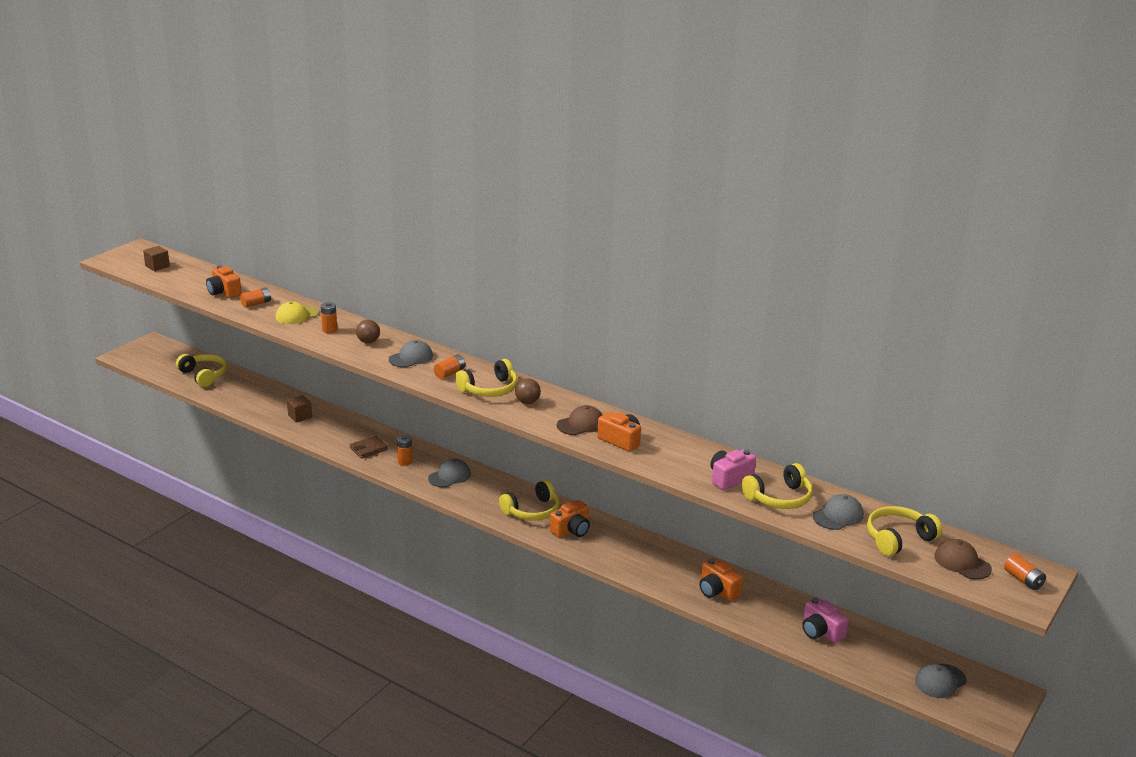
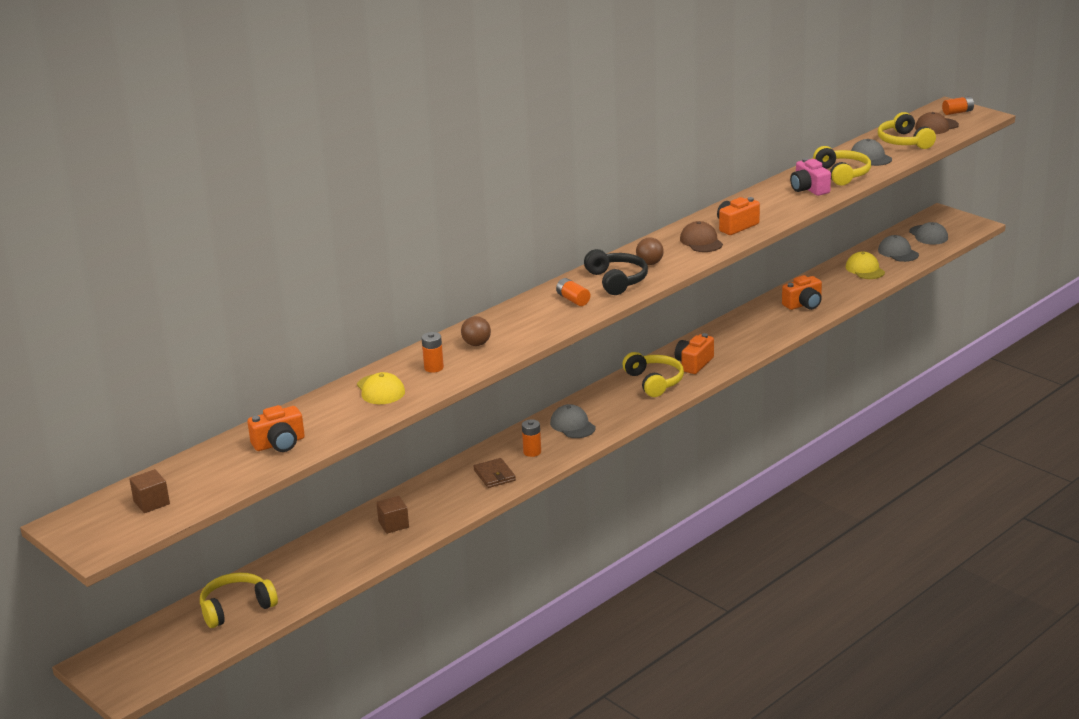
camera: 75 degrees left, 0 degrees up
orange battery [240,288,271,308] -> none
grey cap [389,340,433,367] -> grey cap moved to [878,235,919,262]
yellow headphones [455,359,518,397] -> black headphones [584,249,648,295]
orange camera [550,500,590,538] -> orange camera turned 120 degrees counterclockwise [675,333,714,374]
pink camera [802,597,849,643] -> yellow cap [846,252,885,279]

